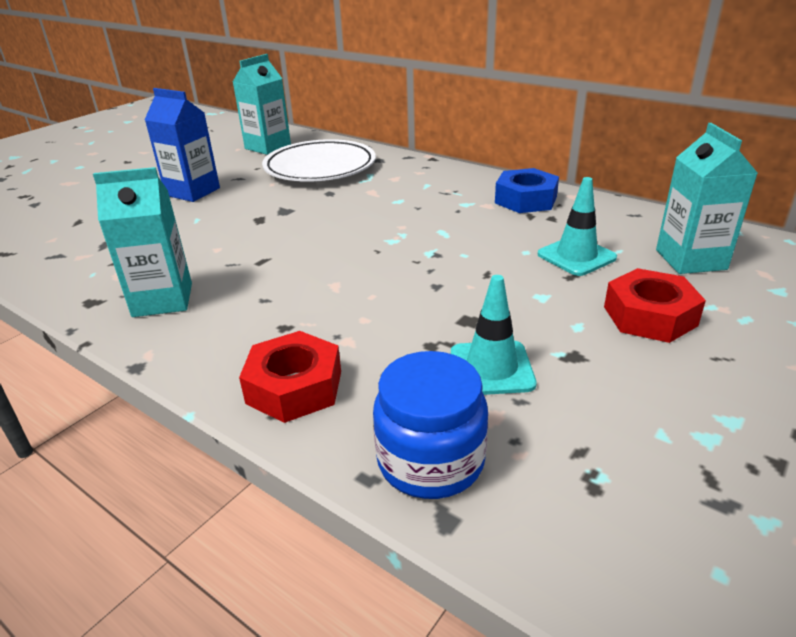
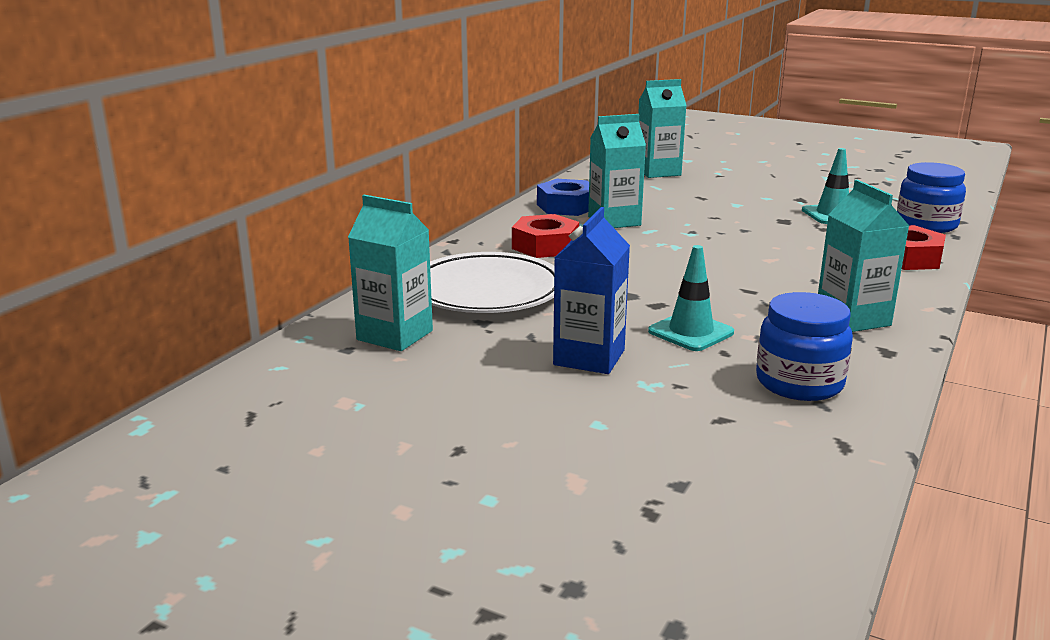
camera: 100 degrees left, 10 degrees down
turquoise traffic cone [538,177,617,276] -> turquoise traffic cone moved to [648,245,734,351]
red nut [604,268,706,343] -> red nut moved to [512,214,579,258]
none -> turquoise carton [588,114,646,228]
none -> blue jar [756,292,853,401]

